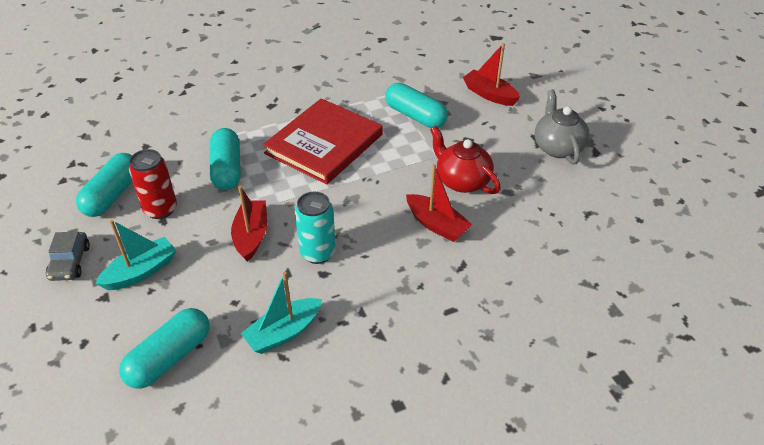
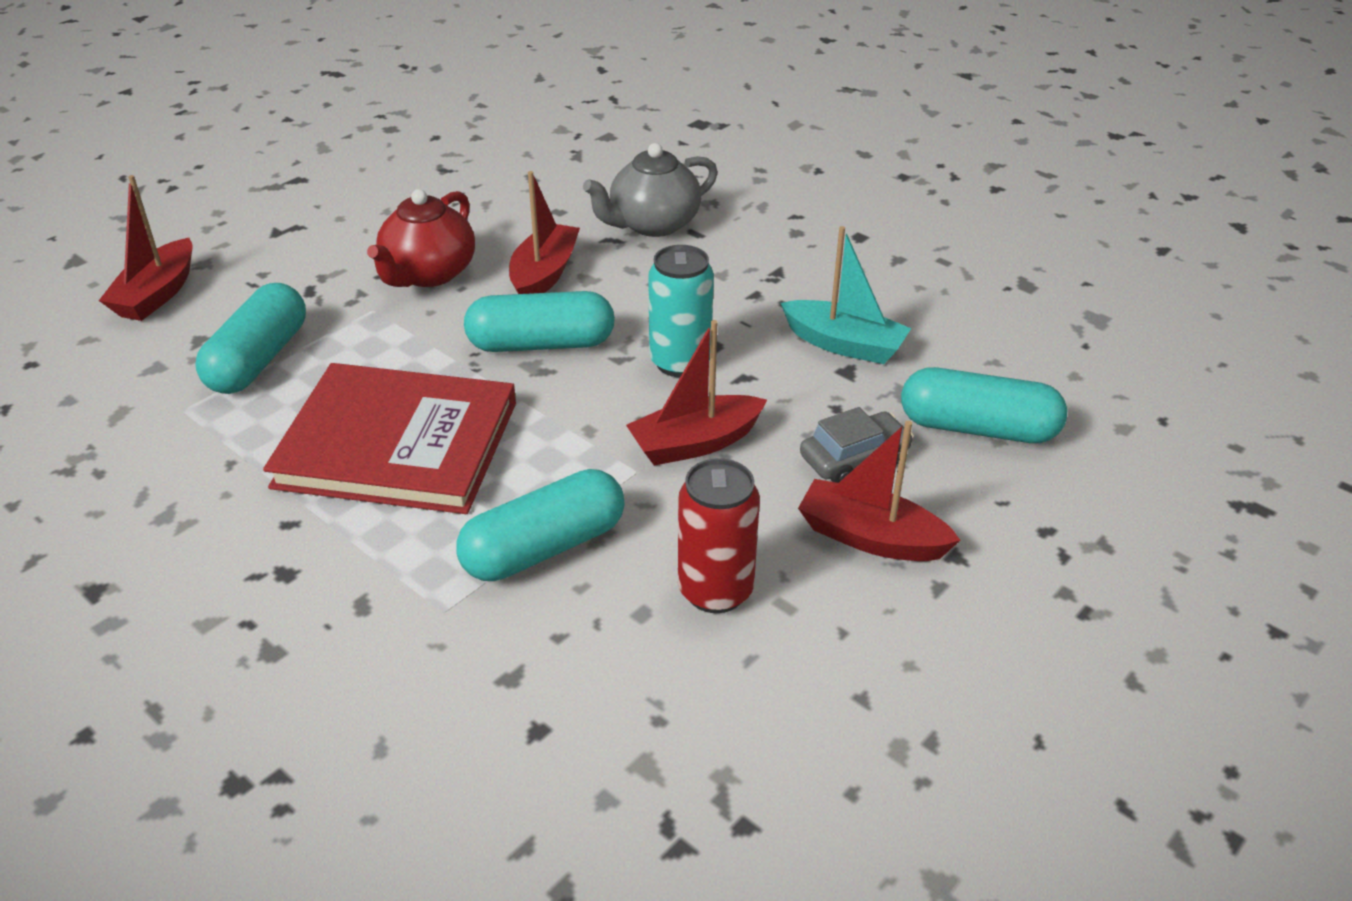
camera: 115 degrees left, 5 degrees down
grey car [46,232,90,281] -> grey car moved to [800,407,913,483]
turquoise capsule [76,153,132,217] -> turquoise capsule moved to [464,291,615,352]
turquoise boat [95,220,177,290] -> red boat [798,421,961,561]
grey teapot [535,89,590,165] -> grey teapot moved to [583,143,718,237]

